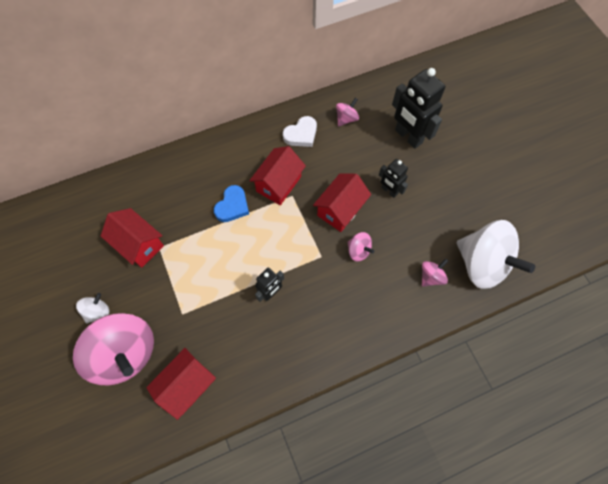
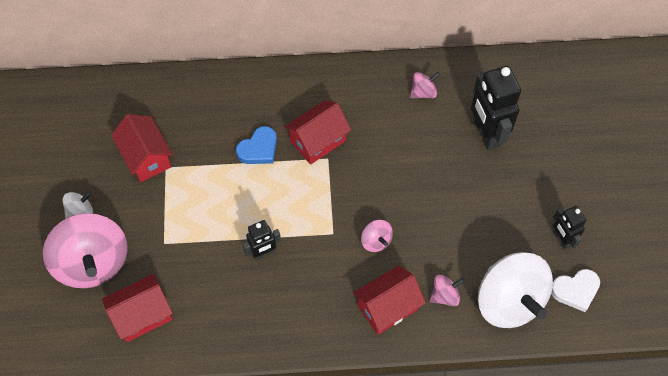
camera: 20 degrees right, 5 degrees down
white heart [283,116,317,147] -> white heart moved to [551,269,600,312]
red house [313,173,371,232] -> red house moved to [353,265,426,335]
black robot [379,159,408,198] -> black robot moved to [553,206,586,250]

